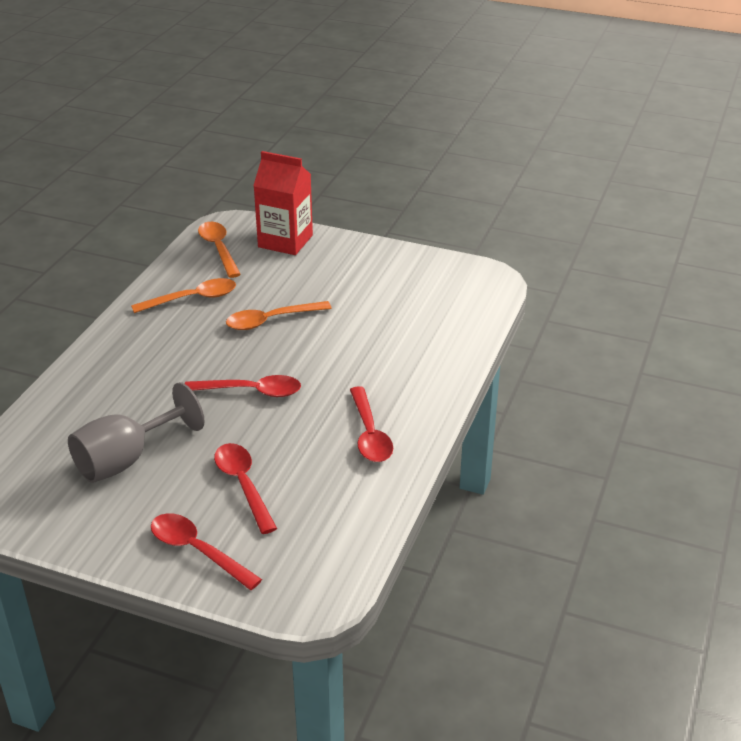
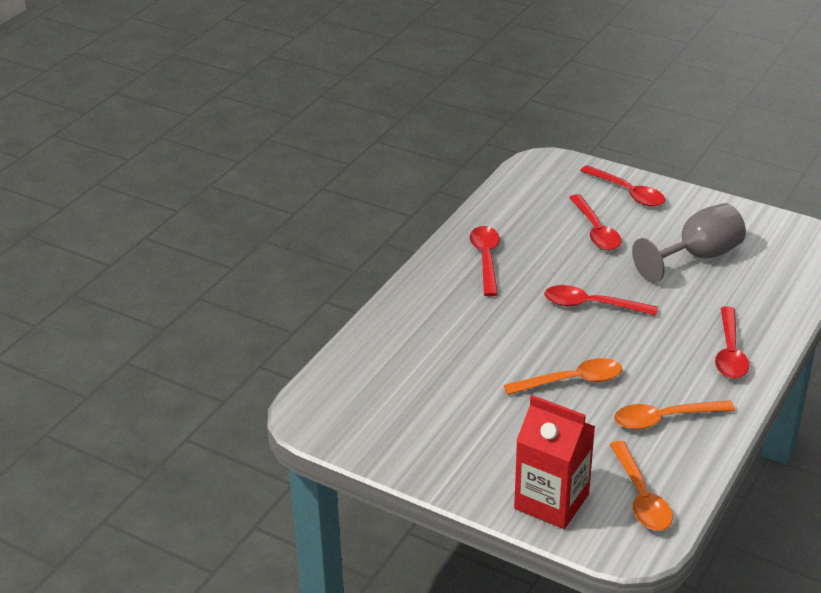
camera: 170 degrees left, 0 degrees up
none -> red spoon [715,306,749,379]

